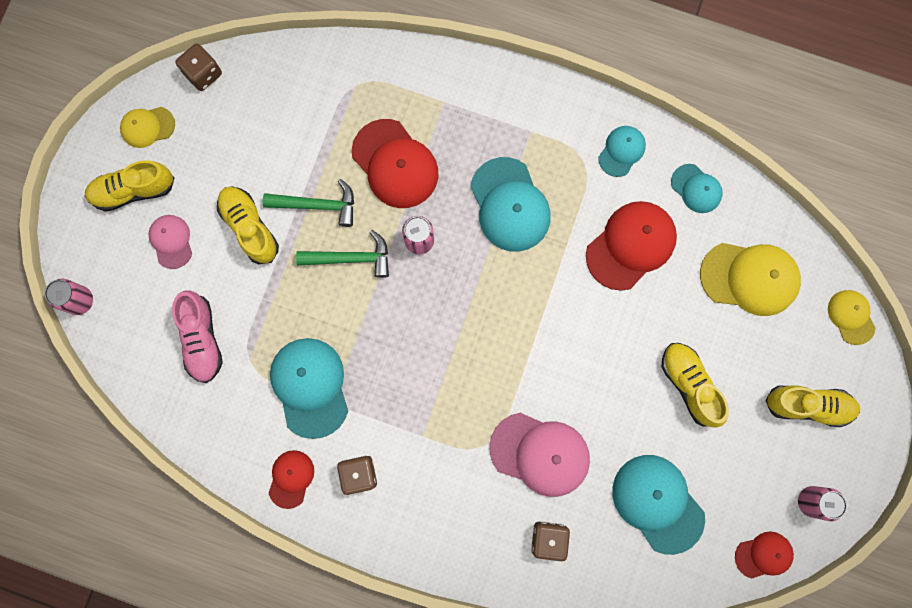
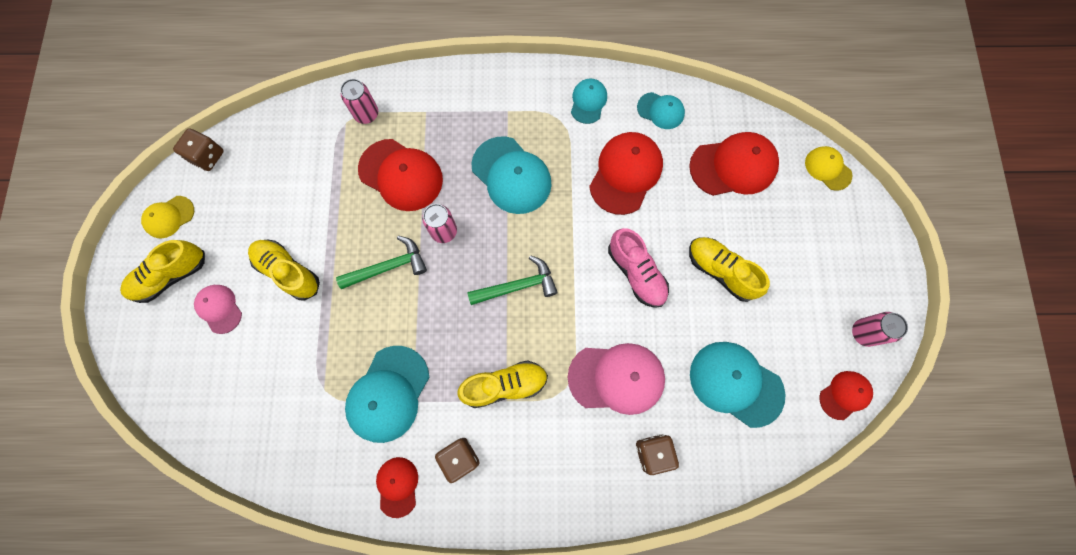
camera: 20 degrees left, 5 degrees down
pink can [45,279,93,315] -> pink can moved to [340,79,378,124]
pink shoe [172,290,223,383] -> pink shoe moved to [608,228,669,308]
green hammer [263,179,354,227] -> green hammer moved to [467,255,558,305]
turquoise cap [270,338,348,439] -> turquoise cap turned 120 degrees counterclockwise [345,346,430,443]
yellow cap [700,243,801,316] -> red cap [689,132,779,196]
yellow shoe [765,386,860,427] -> yellow shoe moved to [458,360,548,408]

